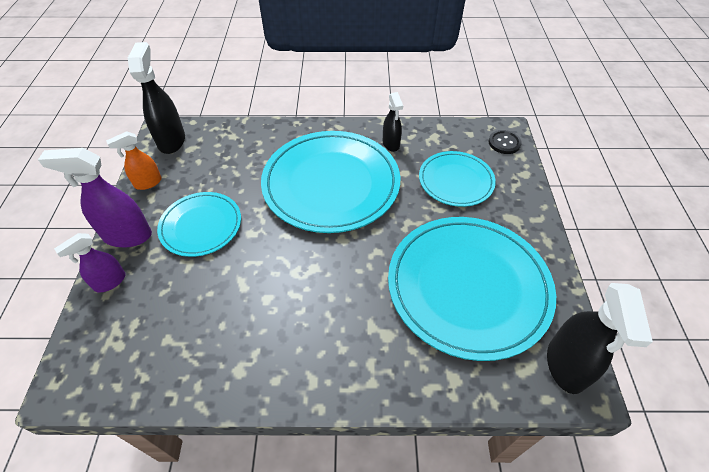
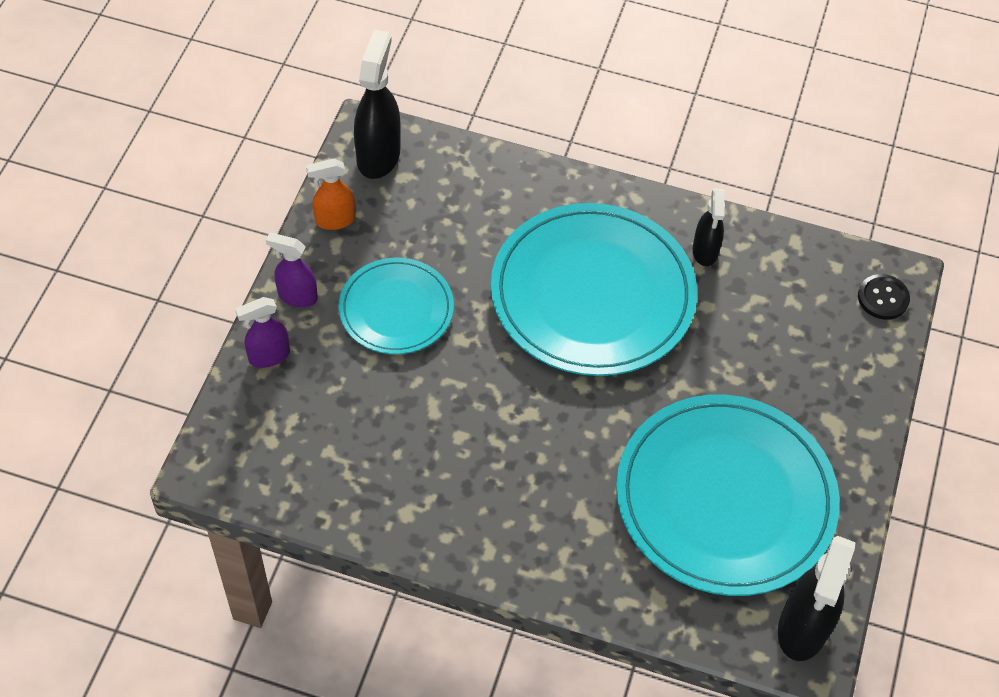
camera: 15 degrees right, 5 degrees up
purple spray bottle [38,148,152,247] -> purple spray bottle [266,233,318,307], size x0.61
turquoise plate [419,151,496,207] -> none

